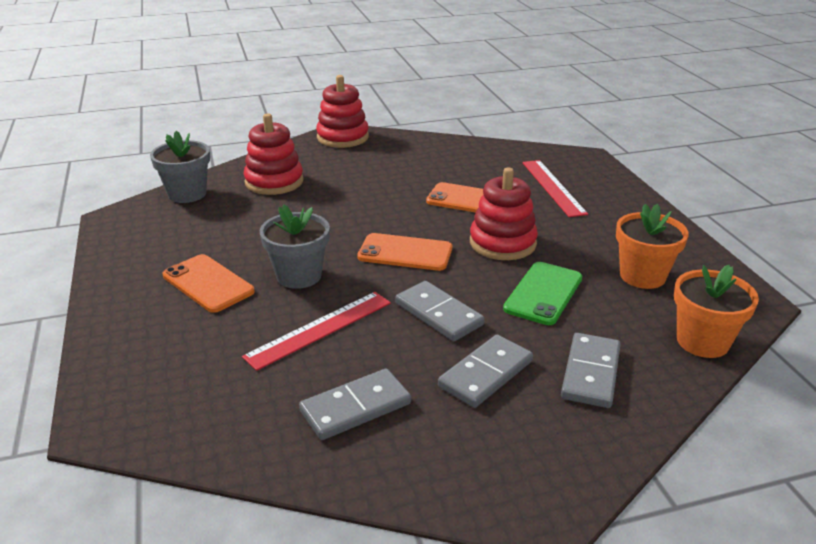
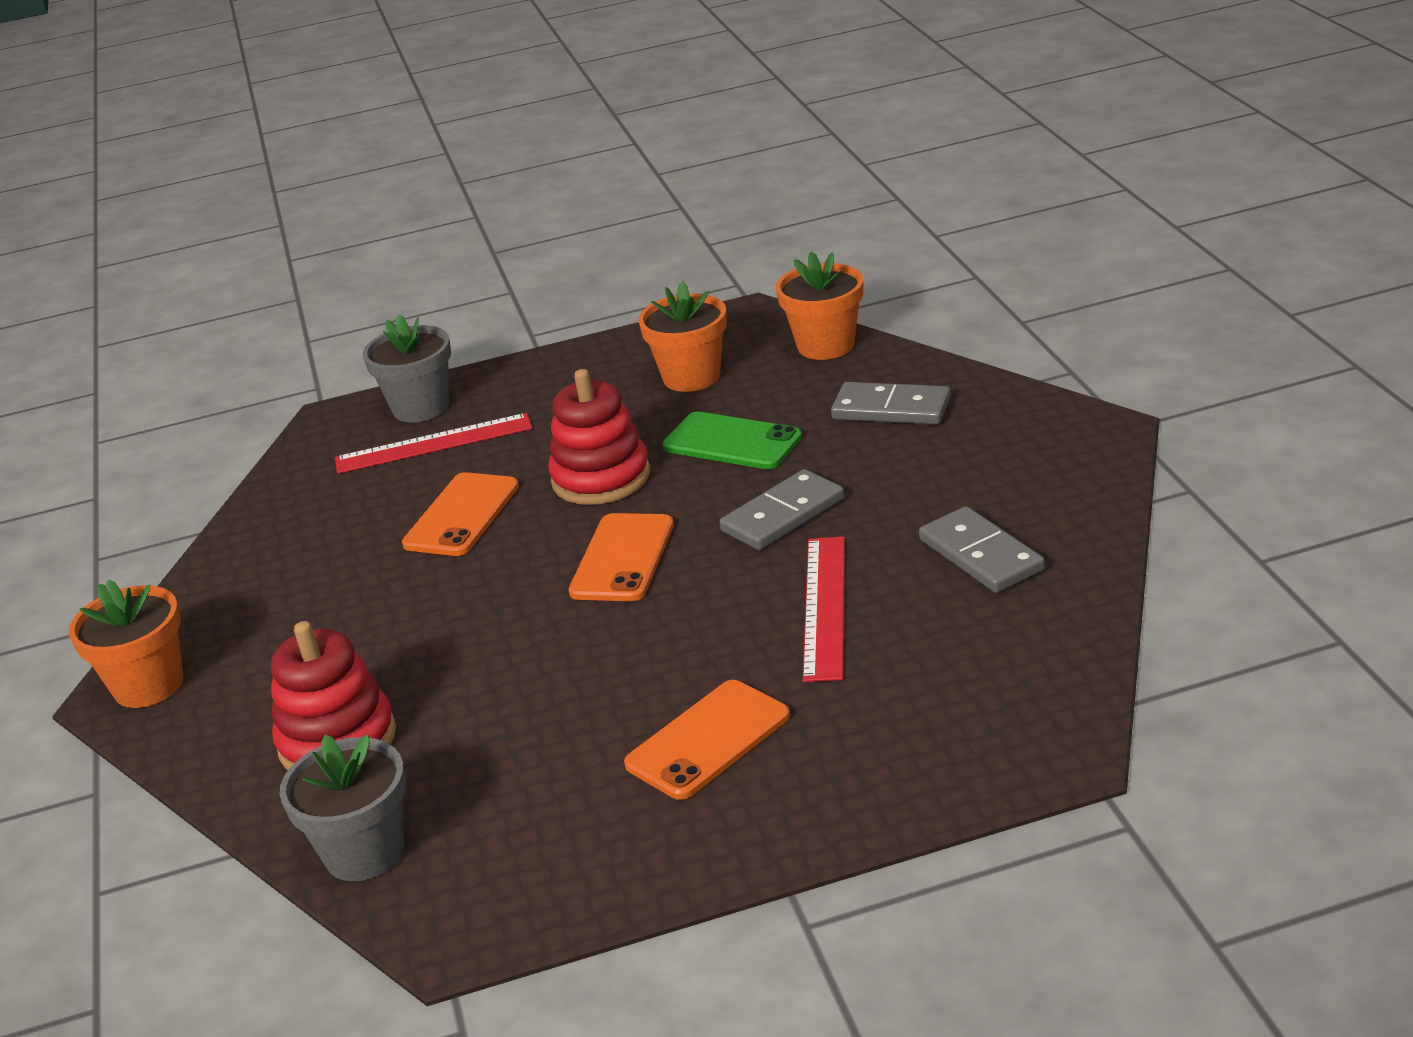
camera: 85 degrees left, 0 degrees up
red ruler [242,292,391,371] -> red ruler turned 45 degrees clockwise [803,536,845,682]
grey flower pot [259,205,330,289] -> grey flower pot moved to [363,314,451,422]
red stacking toy [316,75,369,148] -> orange flower pot [69,580,184,708]
grey domino [438,335,533,408] -> none

